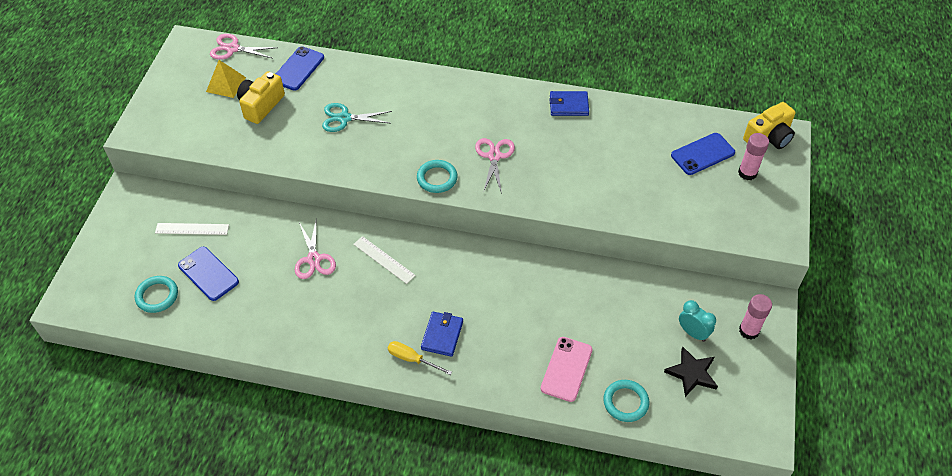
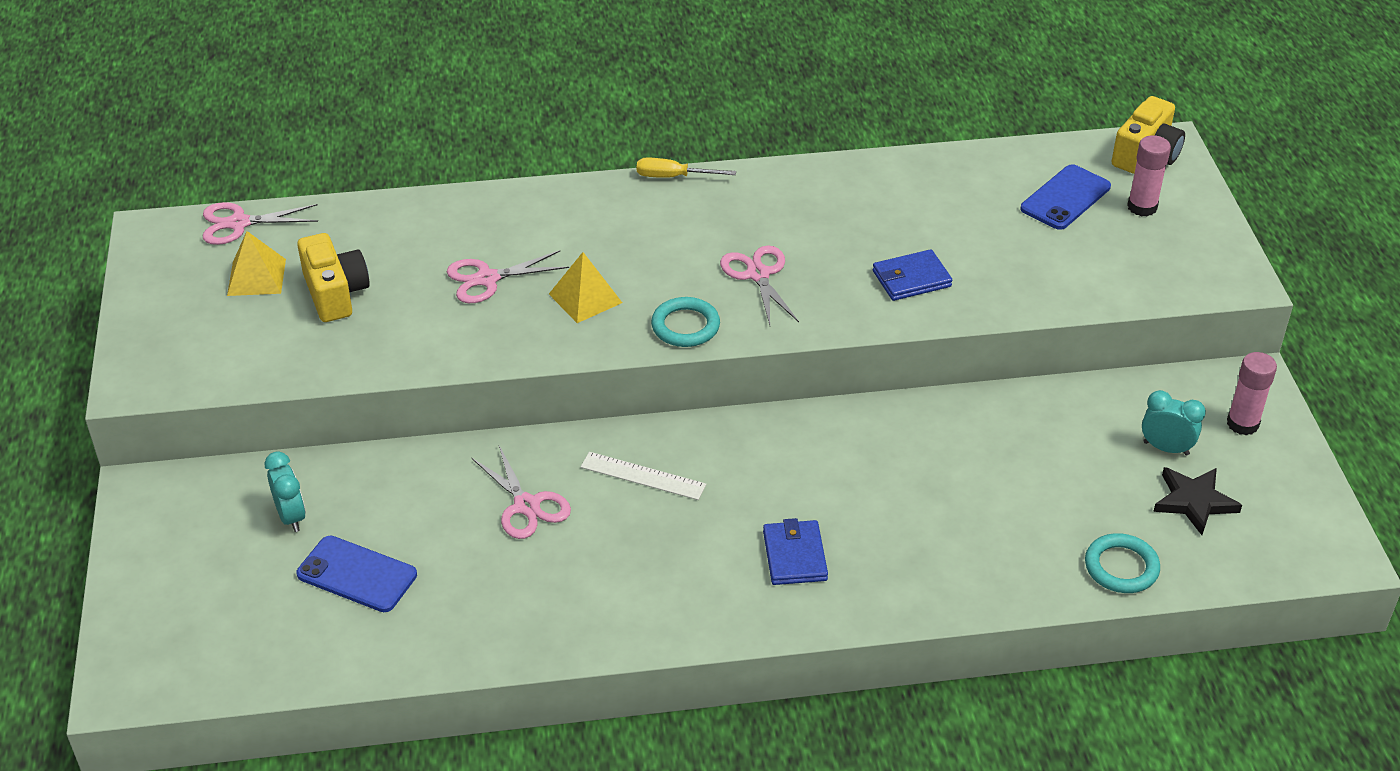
camera: 20 degrees left, 10 degrees down
turquoise ring [135,276,178,313] -> none
white ruler [155,223,229,235] -> turquoise clock [264,451,306,532]
yellow camera [237,71,285,124] -> yellow camera turned 150 degrees clockwise [297,233,370,322]
blue phone [276,46,324,91] -> none
turquoise scissors [322,103,392,132] -> pink scissors [446,250,569,303]
yellow screwdriver [388,341,452,375] -> yellow screwdriver moved to [637,158,736,178]
pink phone [541,337,592,402] -> none
blue wallet [549,91,589,116] -> blue wallet moved to [873,249,952,301]
none -> yellow pyramid [549,252,622,323]

